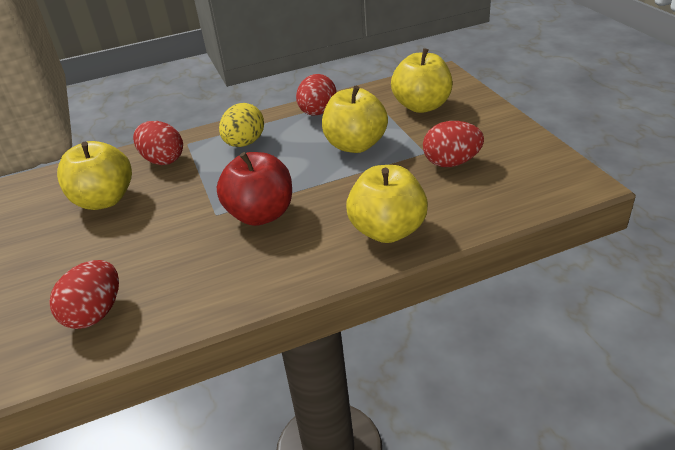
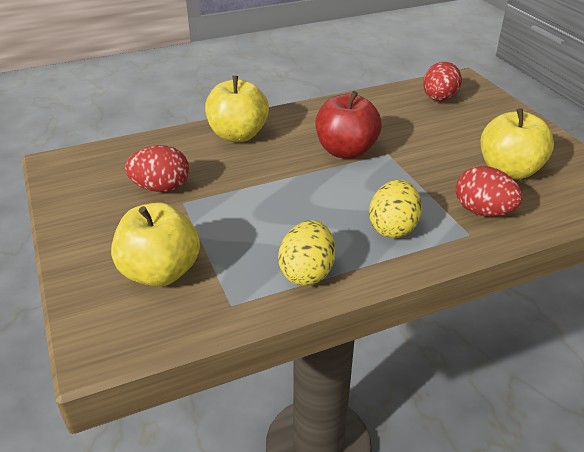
camera: 175 degrees right, 0 degrees up
red egg [296,74,337,116] -> yellow egg [278,220,335,286]
yellow apple [322,86,388,153] -> none

